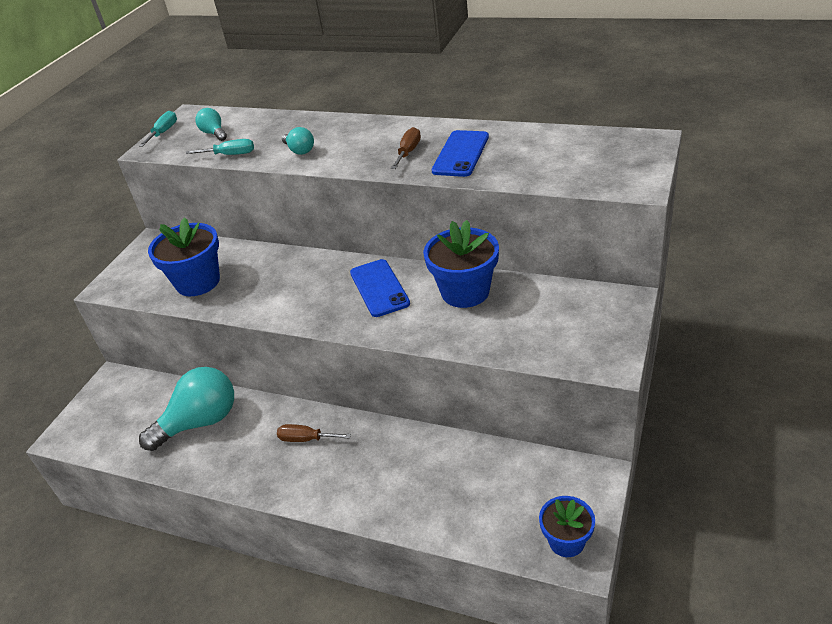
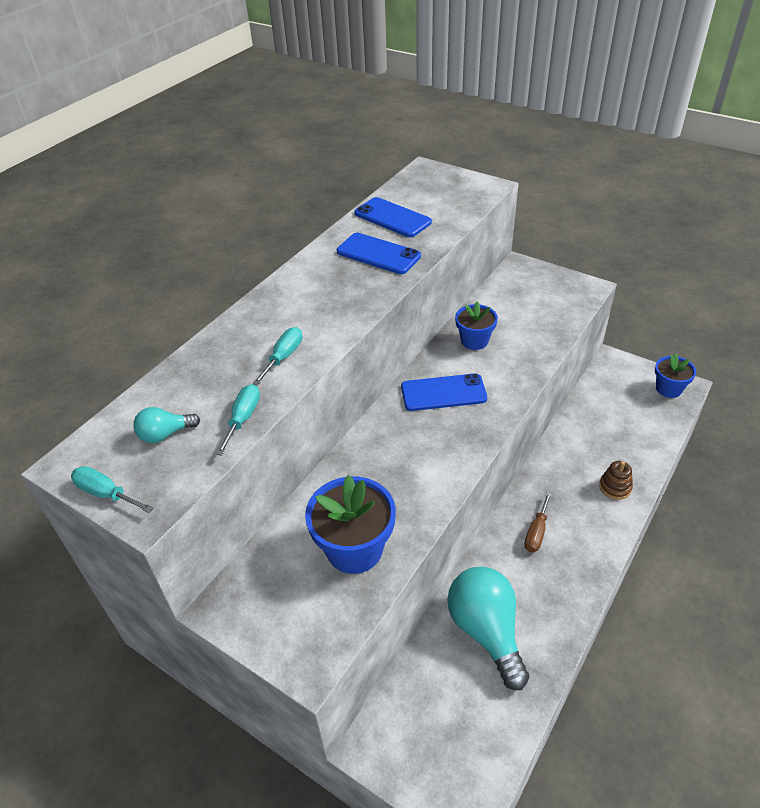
camera: 80 degrees left, 5 degrees up
turquoise light bulb [282,127,314,155] -> turquoise screwdriver [253,327,302,385]
brown screwdriver [391,127,421,169] -> none
blue flower pot [423,220,499,308] -> blue flower pot [455,301,498,350], size x0.63
none -> blue phone [354,197,432,237]
none -> brown stacking toy [599,461,633,500]

